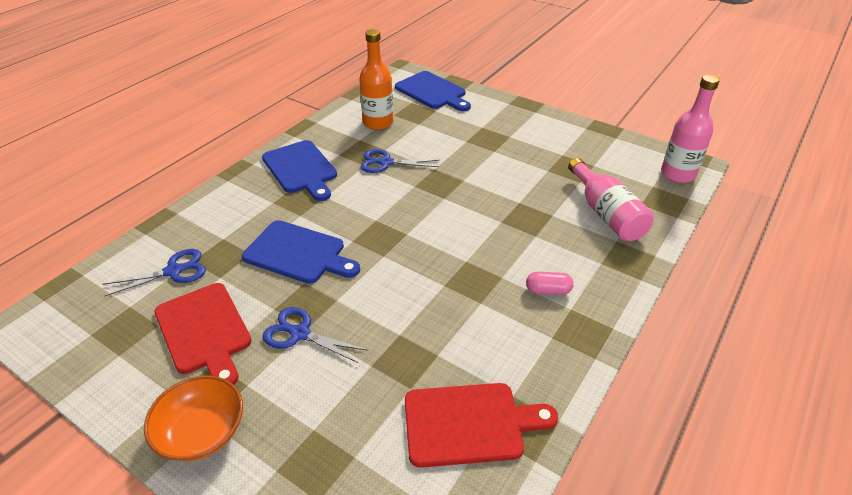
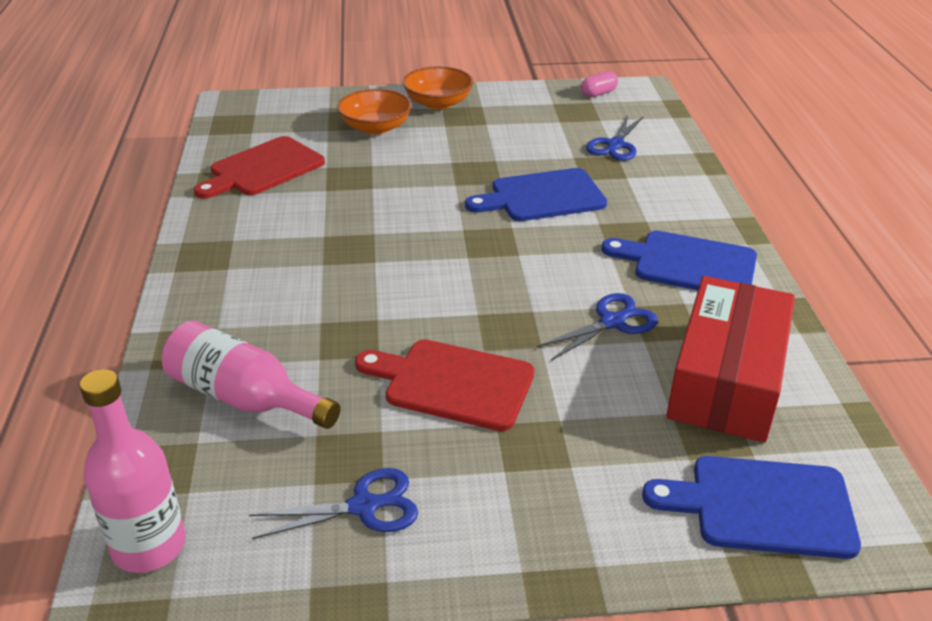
camera: 140 degrees right, 5 degrees down
red cutting board [154,283,252,385] -> red cutting board moved to [355,339,534,431]
blue scissors [262,307,368,363] -> blue scissors moved to [249,468,418,539]
orange bottle [359,29,393,130] -> red box [666,276,795,443]
pink capsule [526,272,574,295] -> pink capsule moved to [581,71,618,97]
none -> orange bowl [337,89,412,135]

